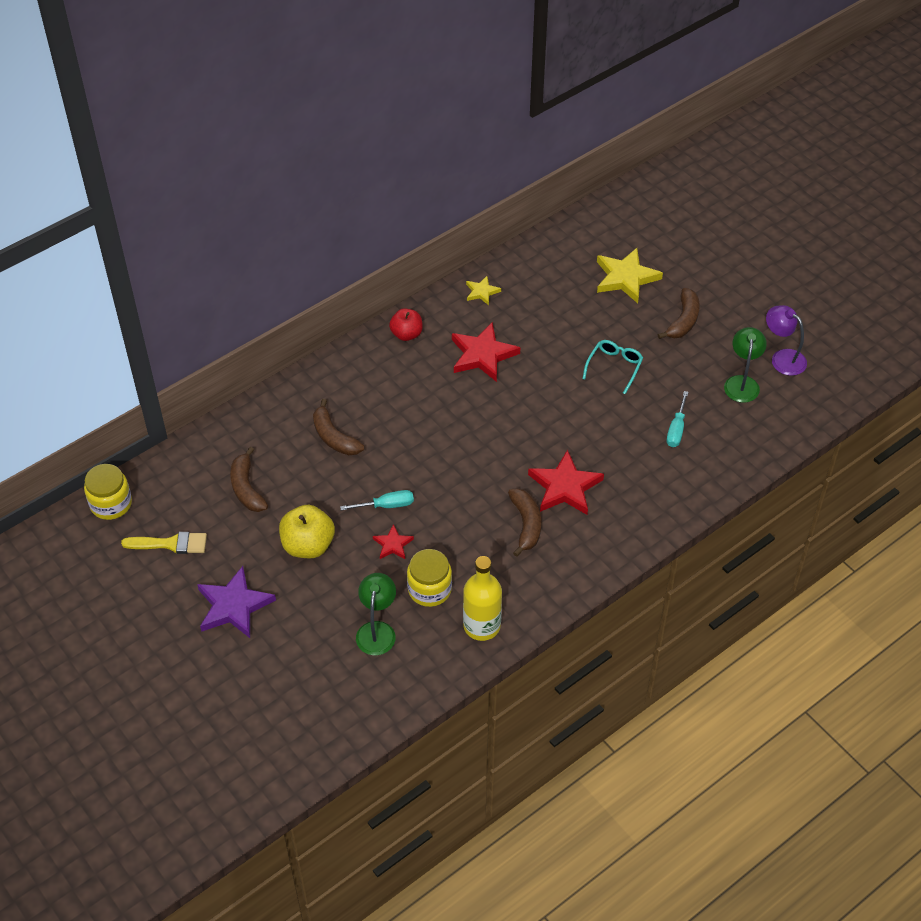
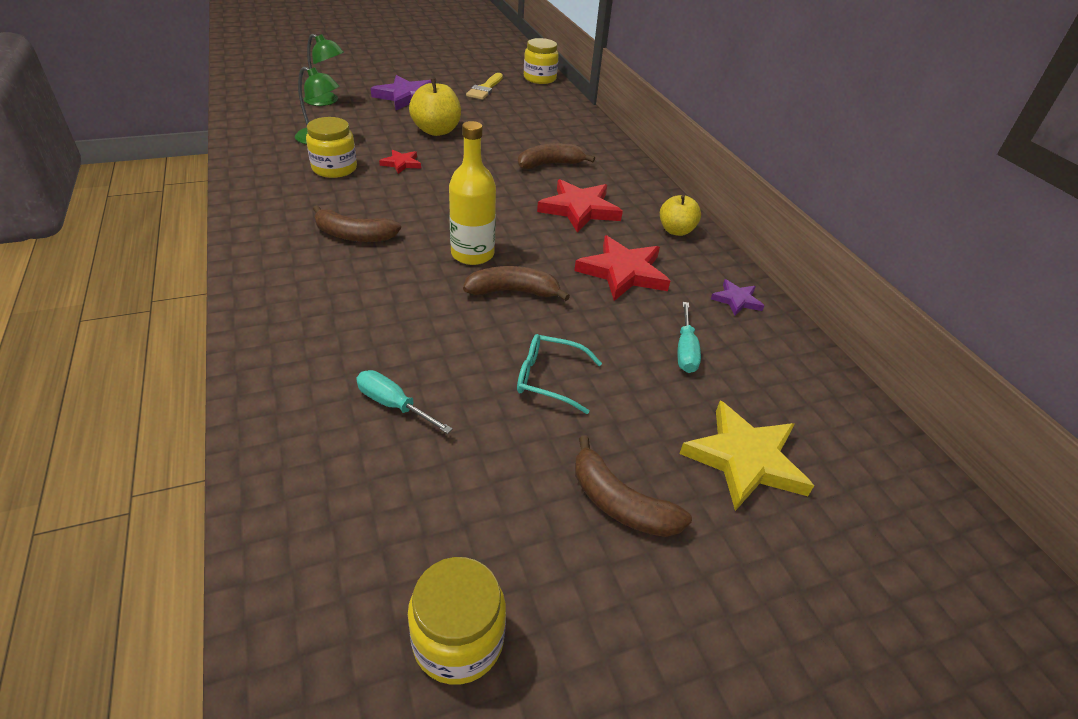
camera: 105 degrees right, 10 degrees down
brown banana [230,447,268,512] -> brown banana moved to [463,266,570,301]
turquoise screwdriver [340,490,414,510] -> turquoise screwdriver moved to [678,302,701,373]
red apple [389,308,423,341] -> yellow apple [660,195,701,236]
yellow bottle [463,556,502,641] -> yellow bottle moved to [449,121,496,265]
yellow star [466,276,501,305] -> purple star [711,279,765,316]
red star [528,450,604,515] -> red star moved to [537,179,623,233]
turquoise glasses [582,340,643,394] -> turquoise glasses turned 150 degrees clockwise [517,334,602,414]
green lamp [724,327,767,403] -> green lamp moved to [304,34,344,106]
purple lamp [766,305,807,376] -> yellow jar [408,557,506,685]

